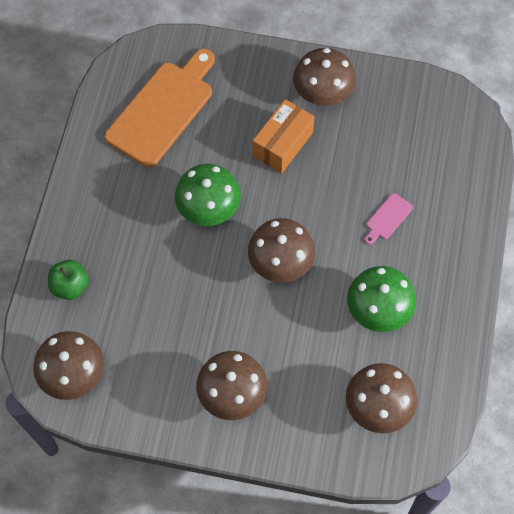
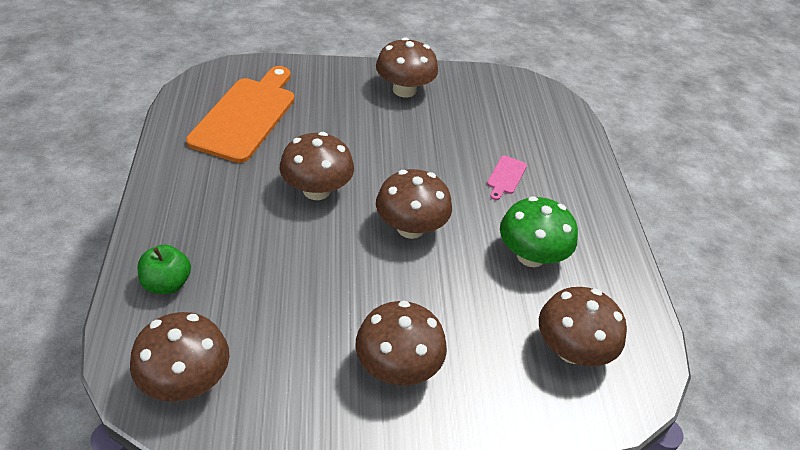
camera: 20 degrees left, 20 degrees down
green mushroom [175,164,241,226] -> brown mushroom [280,132,354,200]
orange box [253,99,315,174] -> none

